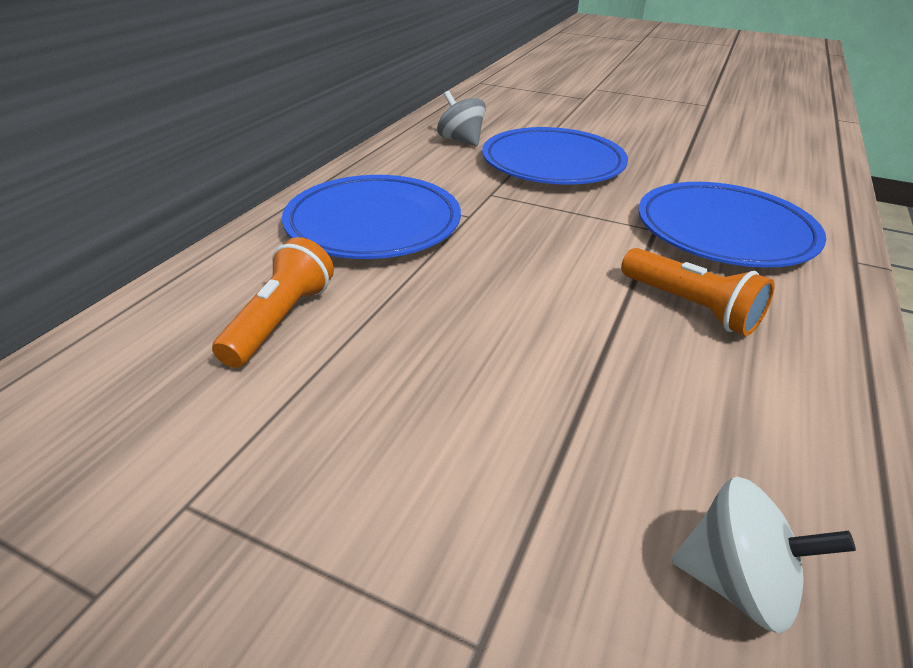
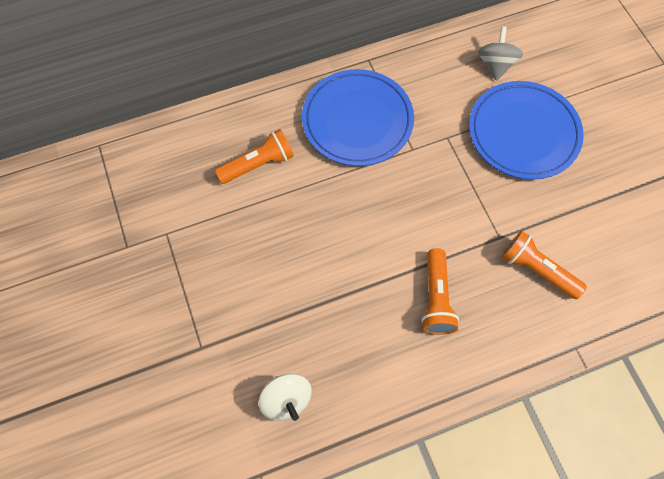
camera: 45 degrees right, 30 degrees up
blue plate [638,182,826,268] -> orange flashlight [502,231,587,299]

